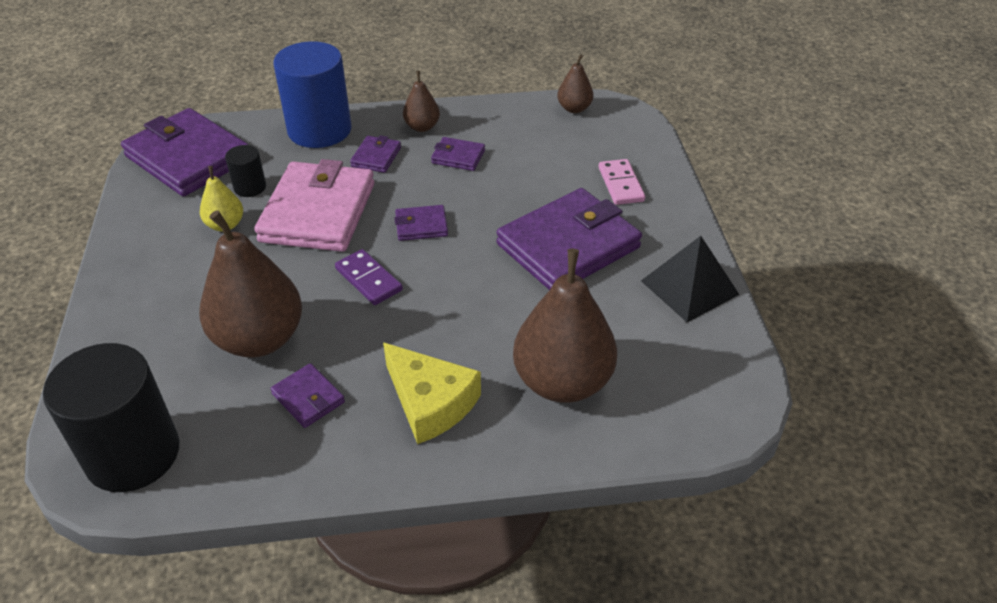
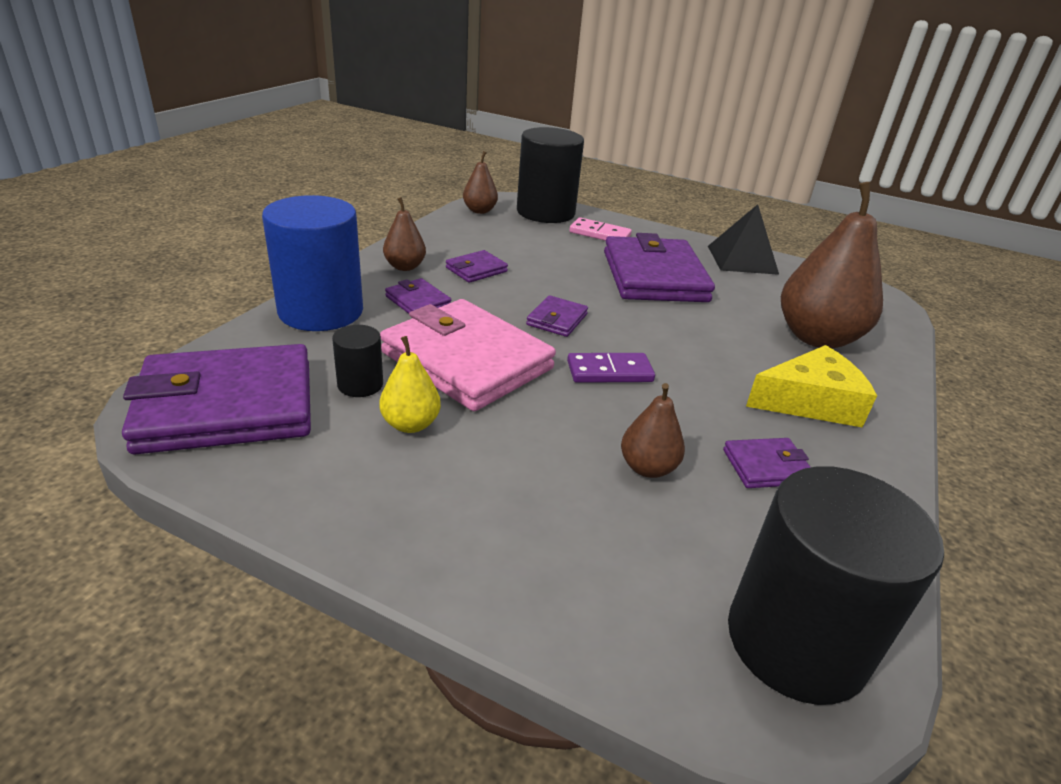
camera: 60 degrees left, 10 degrees down
brown pear [199,210,302,357] -> brown pear [621,383,685,478], size x0.49
none -> black cylinder [517,127,584,223]

